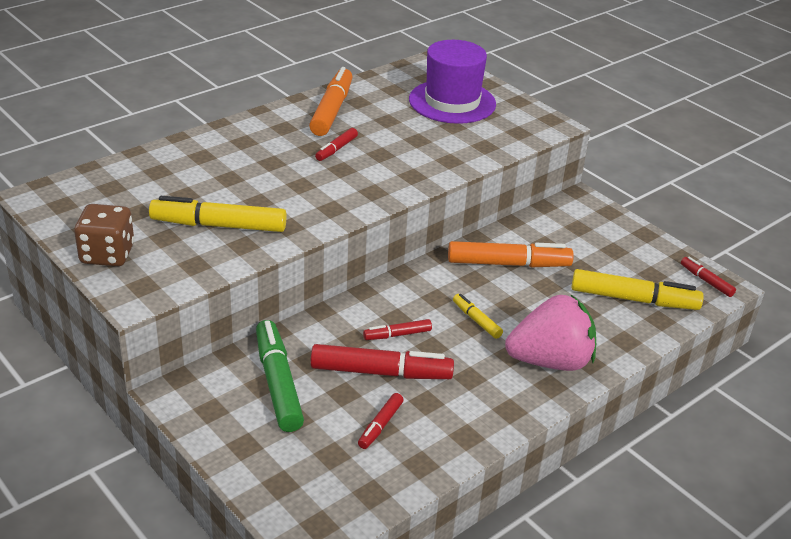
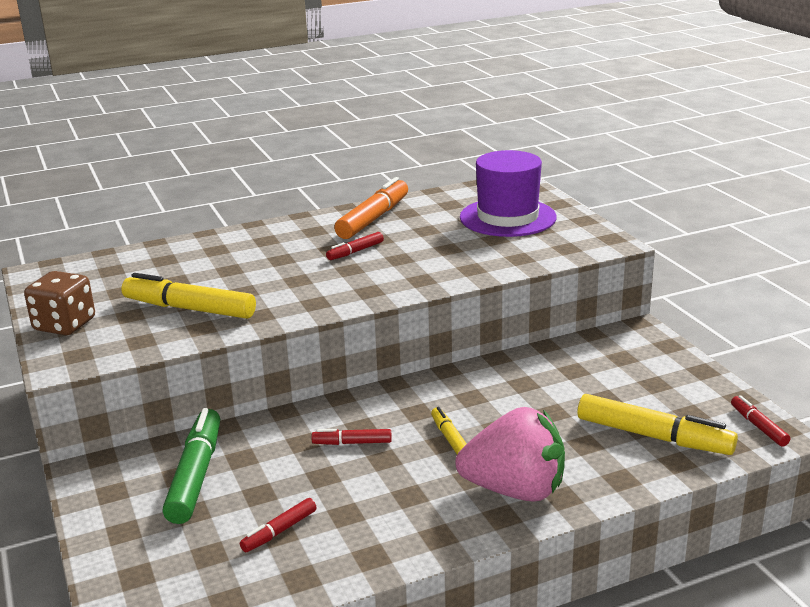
camera: 20 degrees right, 10 degrees down
red marker [310,344,454,379] -> none
orange marker [448,241,574,267] -> none

